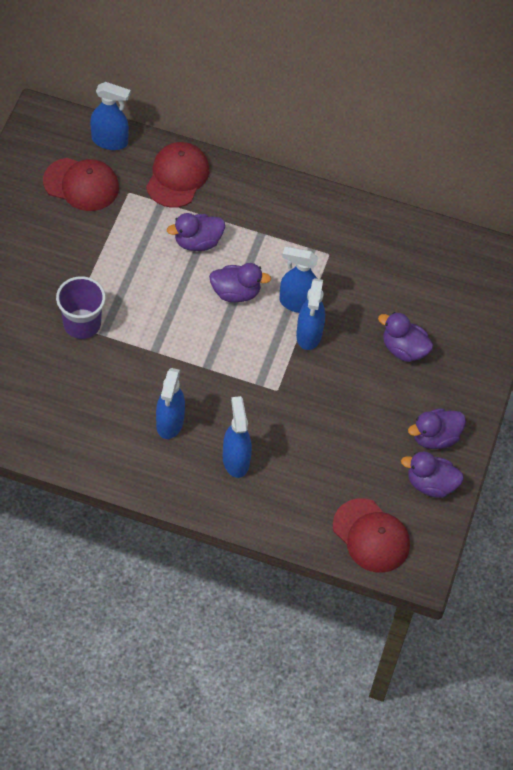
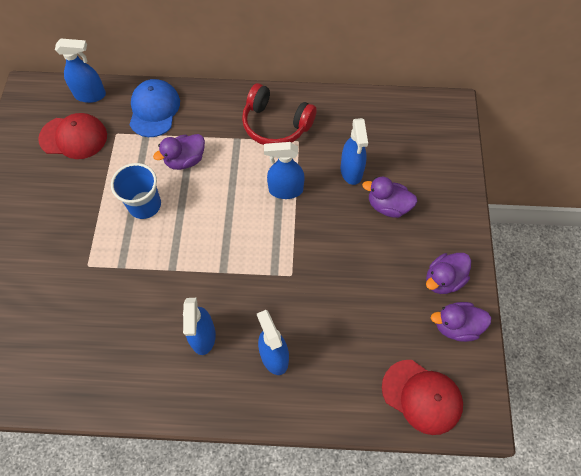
camera: 10 degrees left, 5 degrees up
purple cup [56,276,106,339] -> none
red cap [146,142,209,208] -> blue cap [130,79,180,137]
purple duck [209,263,271,303] -> none
blue spray bottle [296,278,325,350] -> blue spray bottle moved to [341,118,368,185]
none -> blue cup [111,163,161,219]
none -> red headphones [242,83,317,145]

